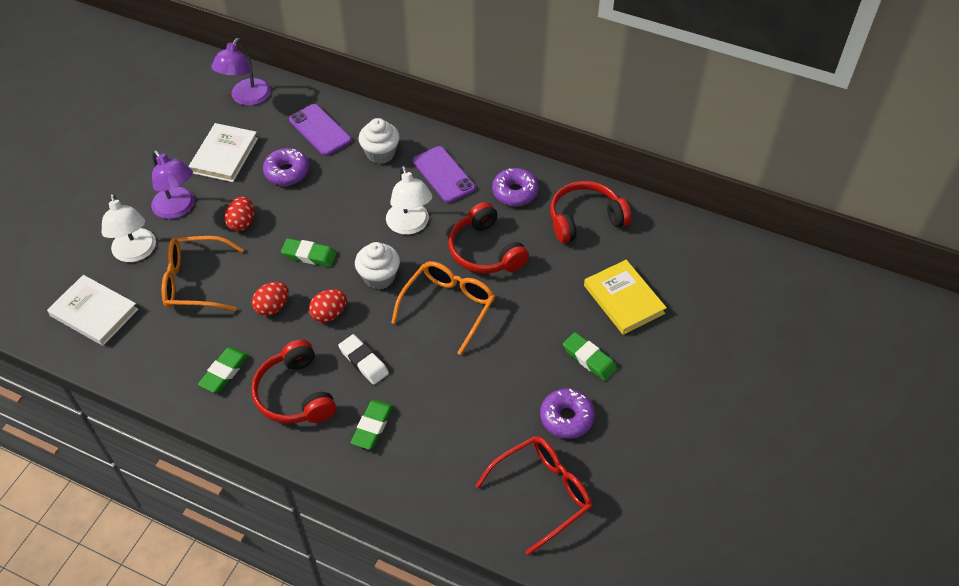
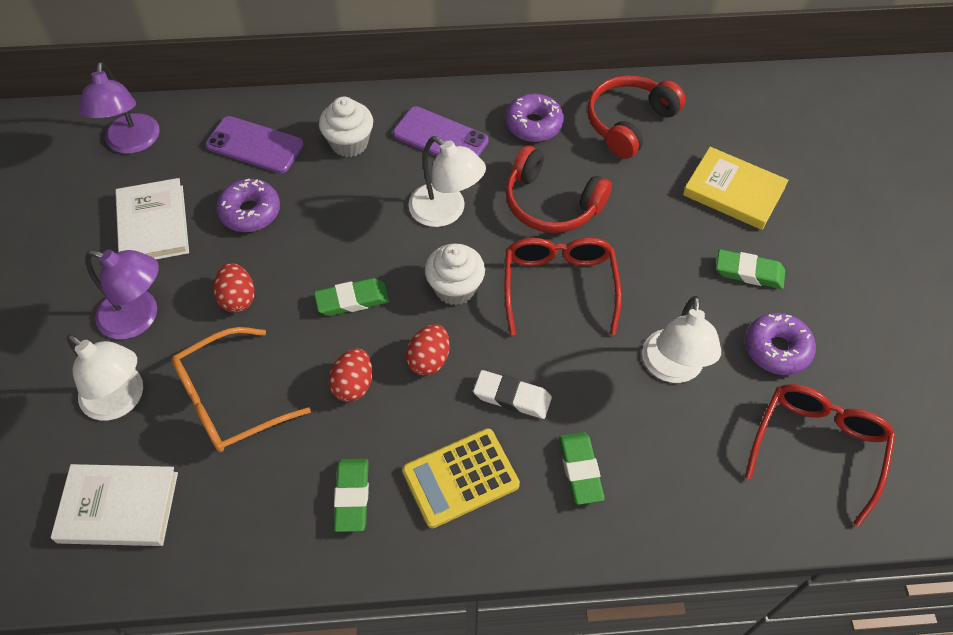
camera: 30 degrees left, 5 degrees up
red headphones [251,339,336,423] -> yellow calculator [402,428,520,528]
orange glasses [391,261,495,355] -> red glasses [504,238,622,335]
none -> white lamp [642,296,721,383]

